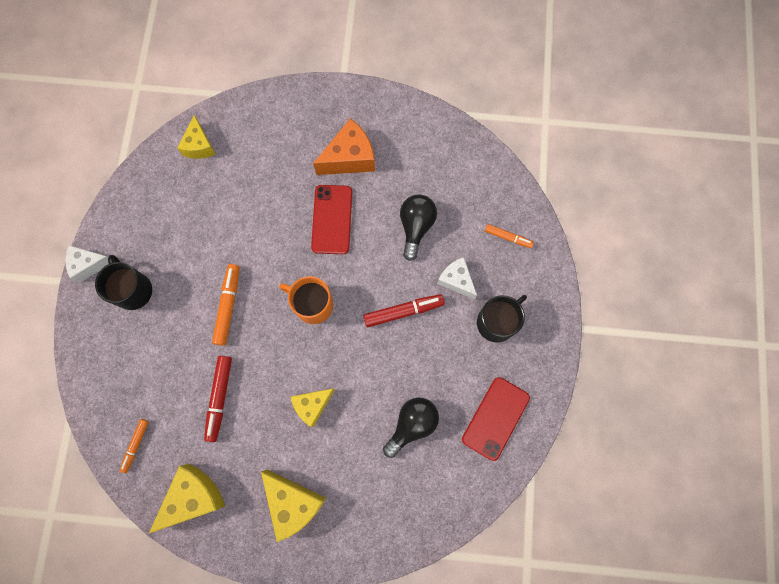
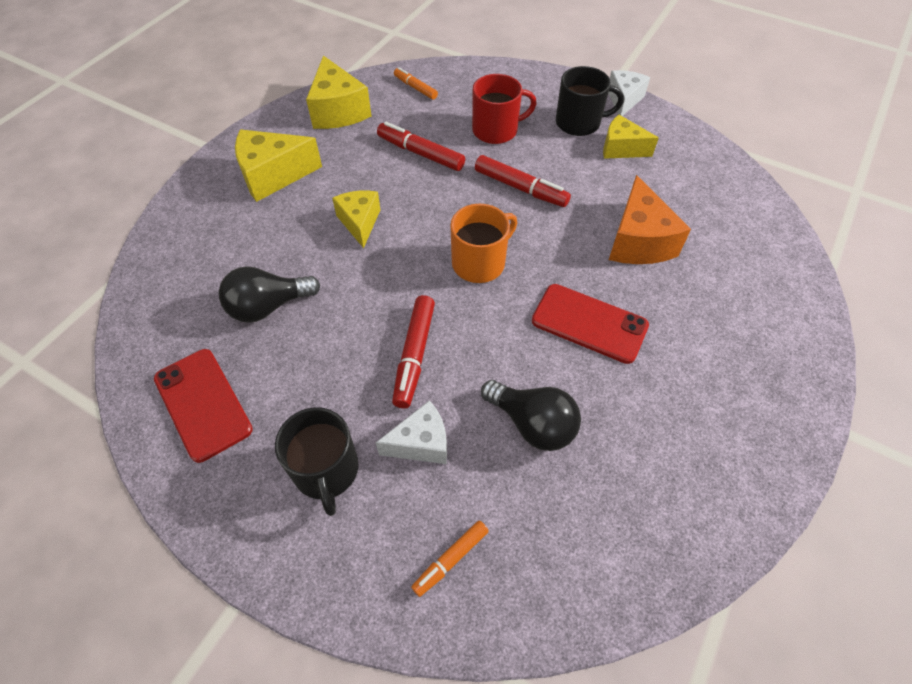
camera: 115 degrees right, 20 degrees down
yellow cheese [177,115,216,159] -> yellow cheese moved to [603,115,659,159]
orange marker [212,264,239,346] -> red marker [475,155,571,207]
orange cheese [313,118,375,175] -> orange cheese moved to [609,175,691,264]
black light bulb [383,398,439,458] -> black light bulb turned 90 degrees clockwise [219,266,320,323]
none -> red mug [472,74,537,144]

